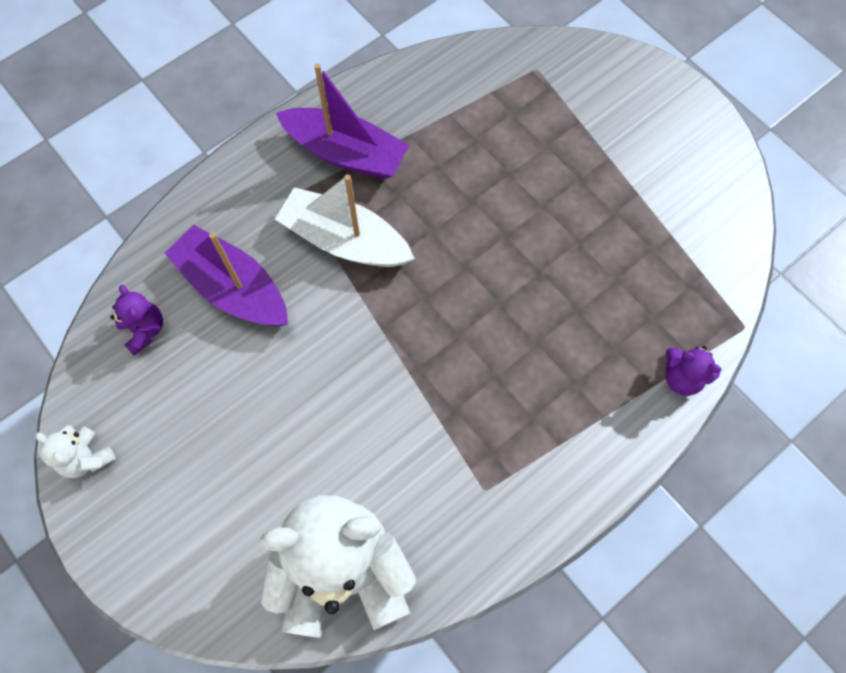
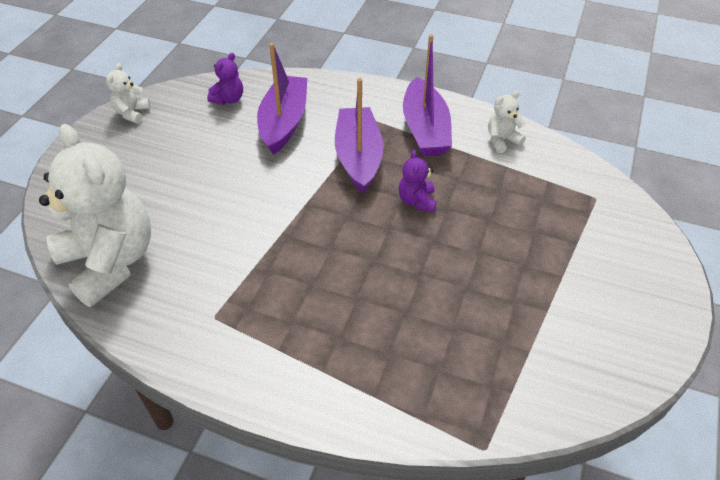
camera: 60 degrees right, 20 degrees down
white boat [275,174,415,267] -> purple boat [335,78,383,193]
purple teddy bear [666,346,722,396] -> purple teddy bear moved to [399,150,436,212]
none -> white teddy bear [488,91,526,153]

